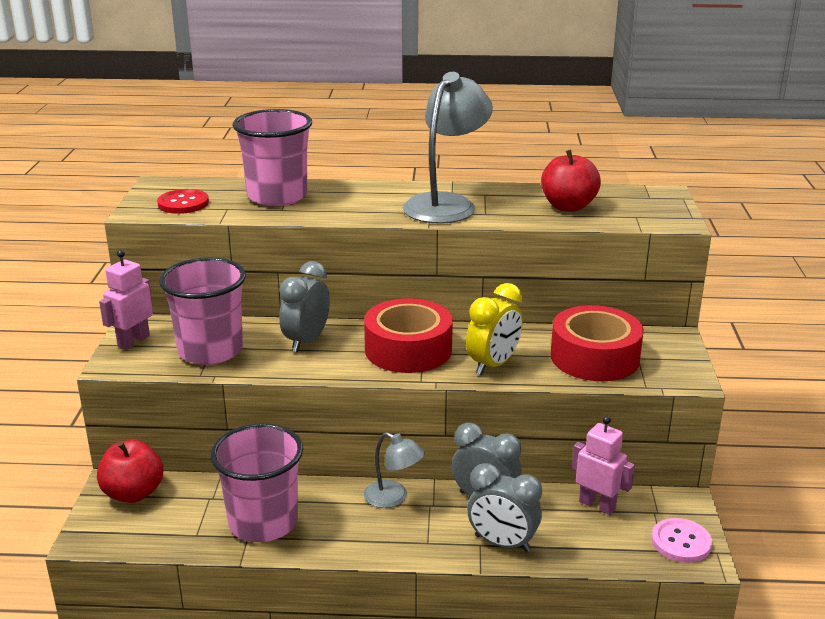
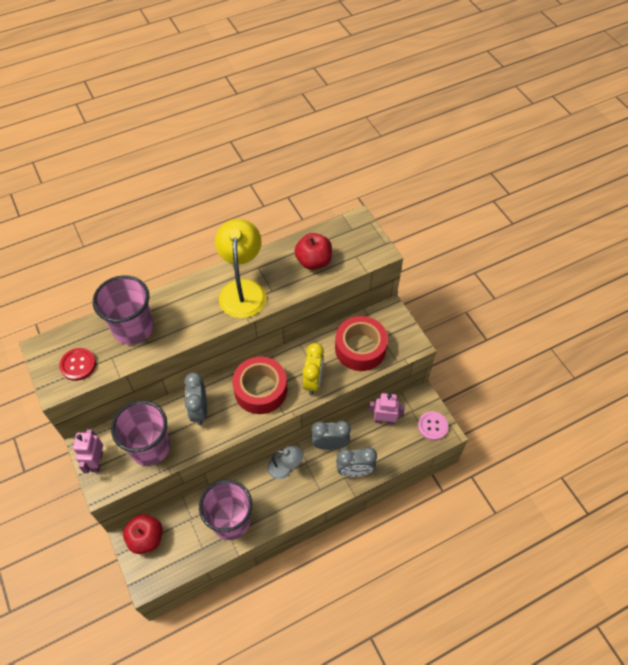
camera: 30 degrees left, 30 degrees up
grey lamp [403,72,493,224] -> yellow lamp [215,219,266,318]

